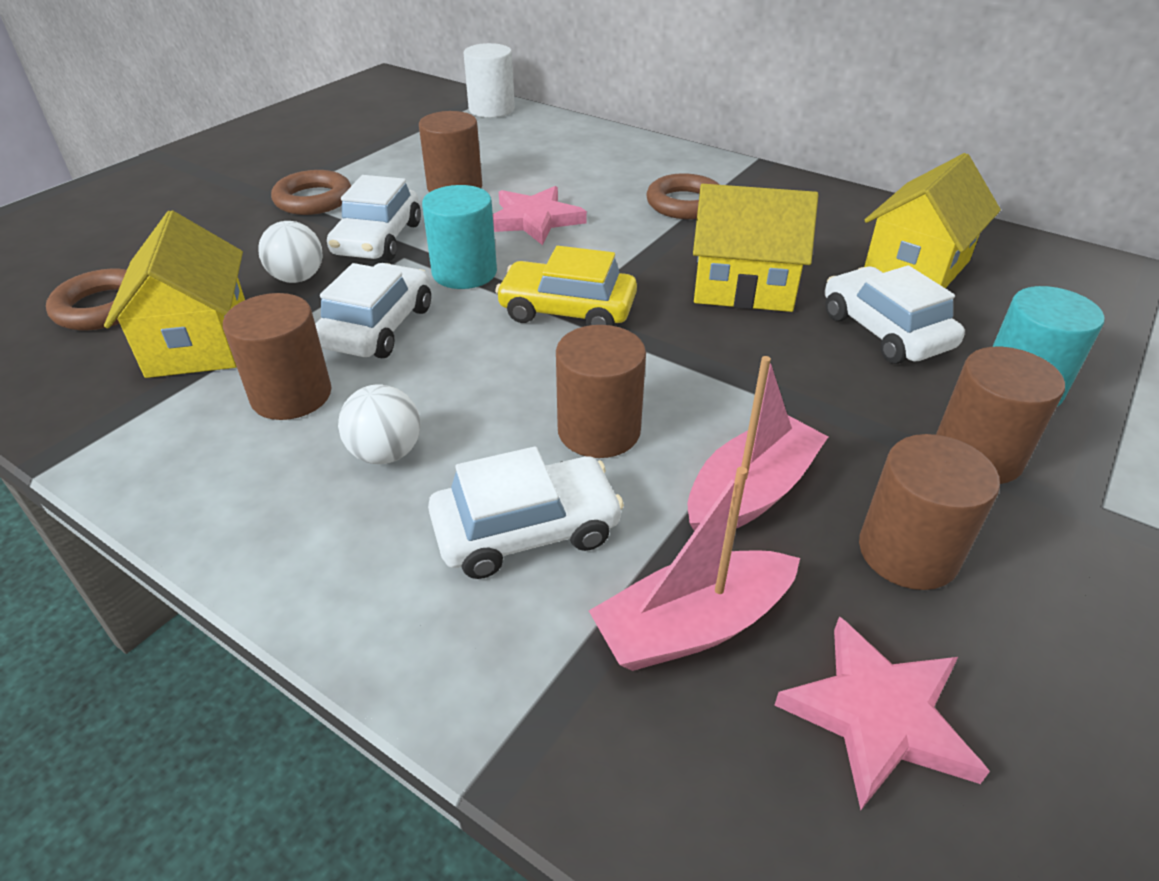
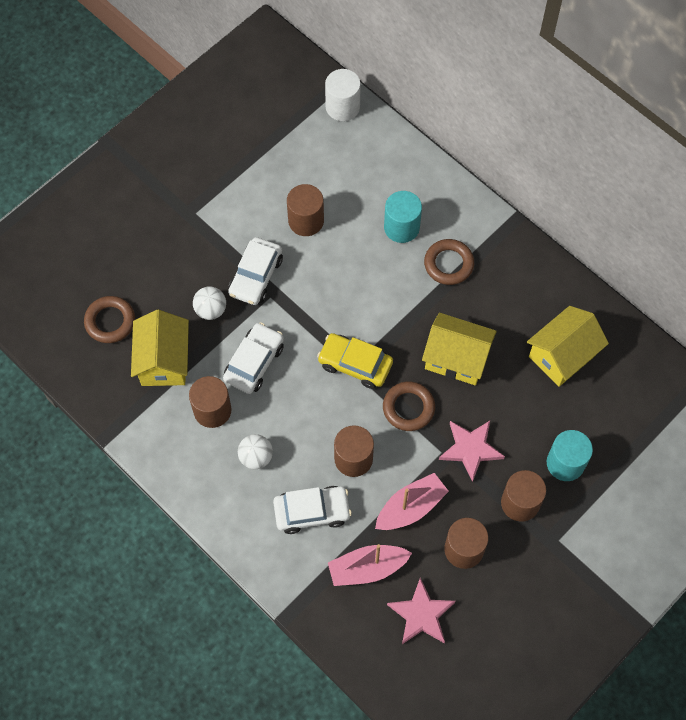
camera: 10 degrees right, 25 degrees up
brown ring [271,170,351,215] -> brown ring moved to [383,382,435,431]
turquoise cylinder [422,185,497,289] -> turquoise cylinder moved to [384,191,422,243]
pink star [493,186,587,245] -> pink star moved to [439,421,505,482]
white car [825,265,965,364] -> none

